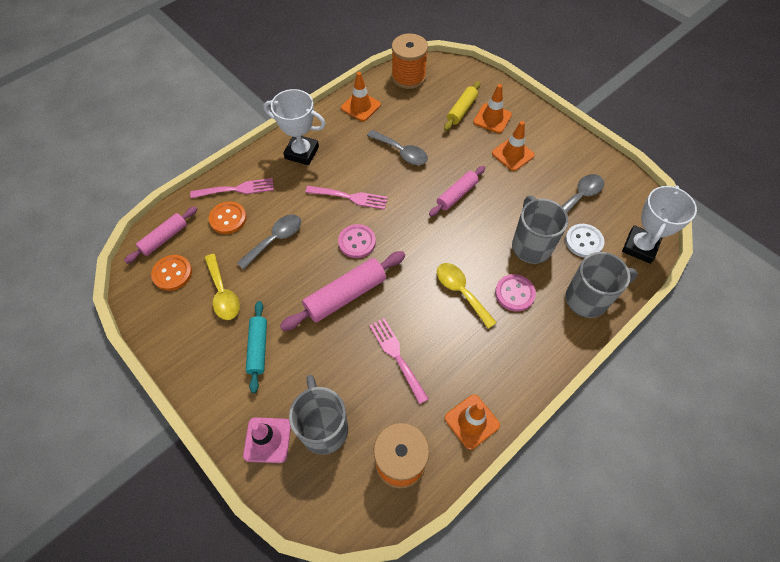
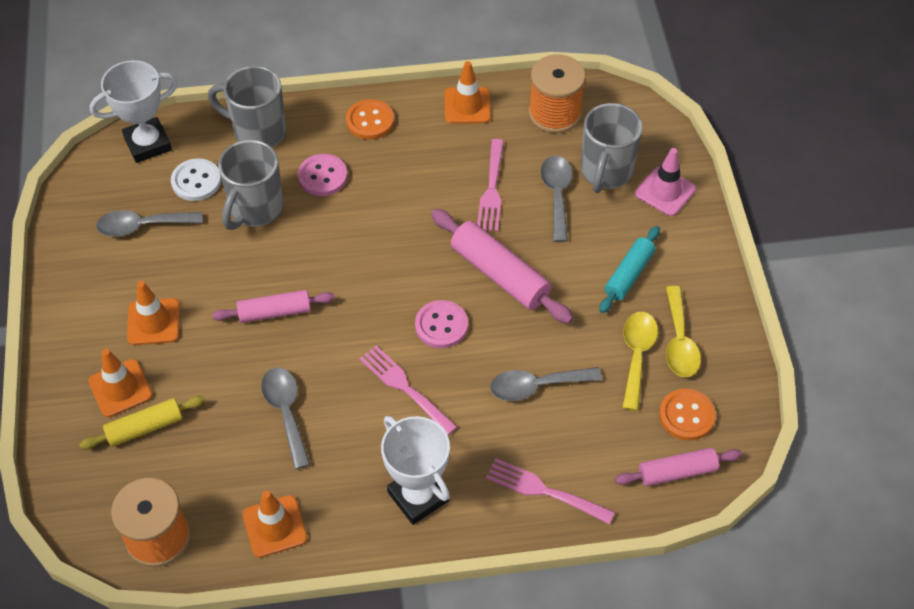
camera: 145 degrees left, 5 degrees down
orange button [209,202,247,234] -> orange button moved to [346,99,394,140]
pink rolling pin [280,251,405,331] -> pink rolling pin turned 45 degrees clockwise [431,209,573,324]
yellow spoon [437,263,497,329] -> yellow spoon moved to [666,286,701,377]
none -> grey spoon [541,156,572,242]

